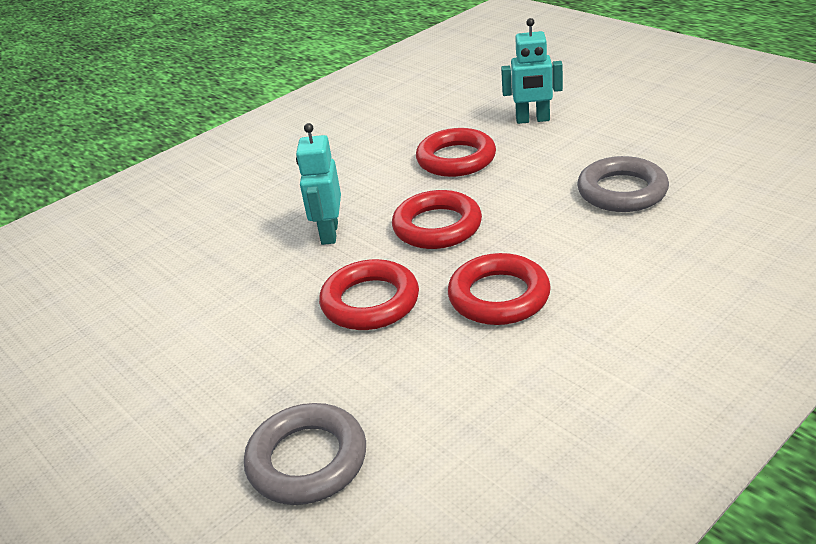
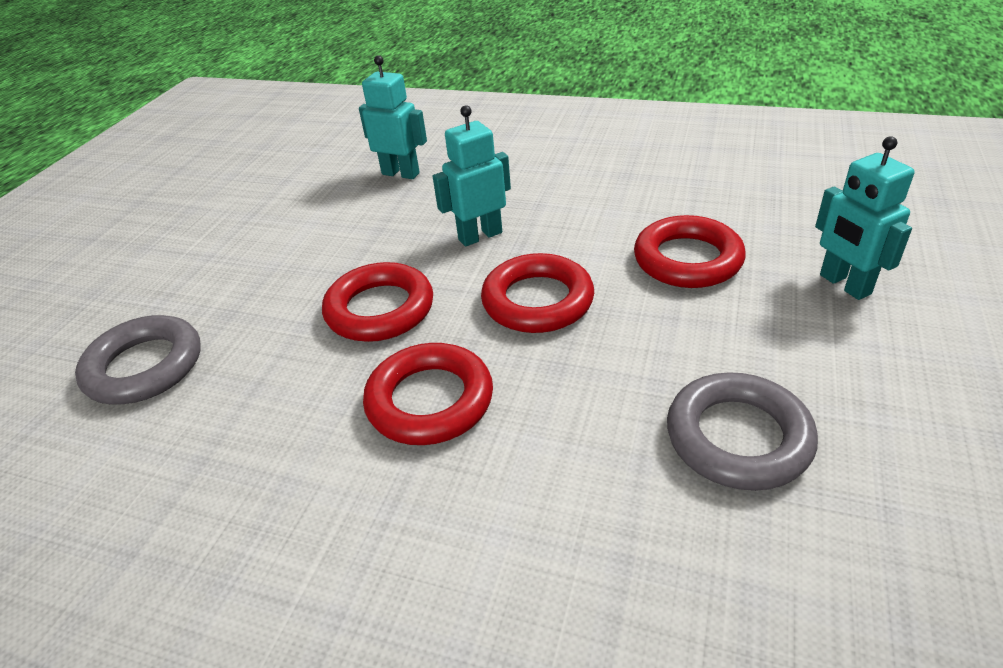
camera: 60 degrees right, 5 degrees up
none -> turquoise robot [359,55,427,179]

